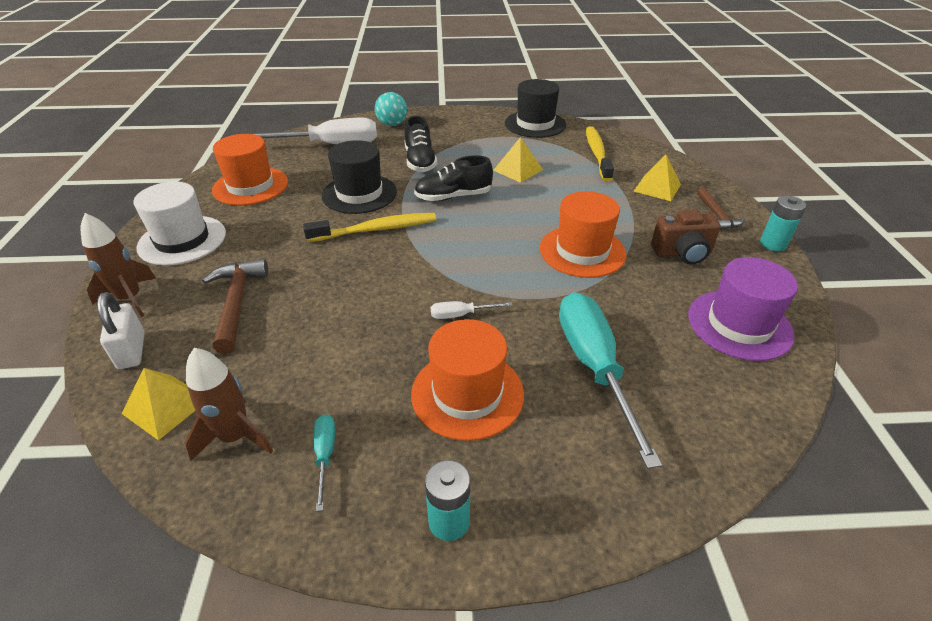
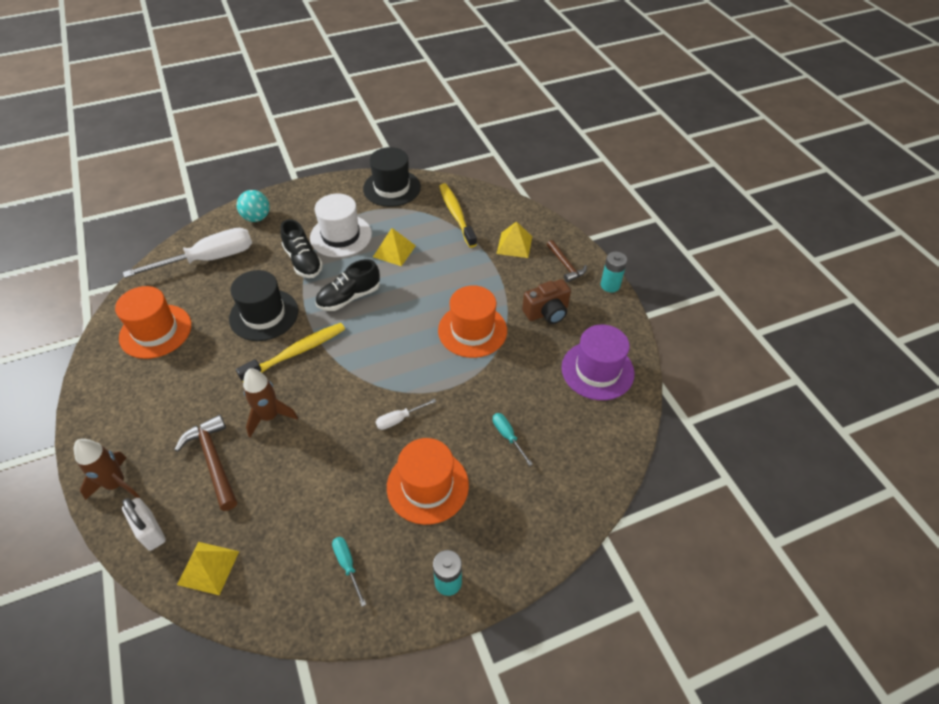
camera: 20 degrees left, 10 degrees up
white hat [133,182,226,266] -> white hat moved to [310,194,372,257]
brown rocket [185,348,273,461] -> brown rocket moved to [243,368,298,437]
turquoise screwdriver [559,292,662,469] -> turquoise screwdriver [493,413,533,466], size x0.43

